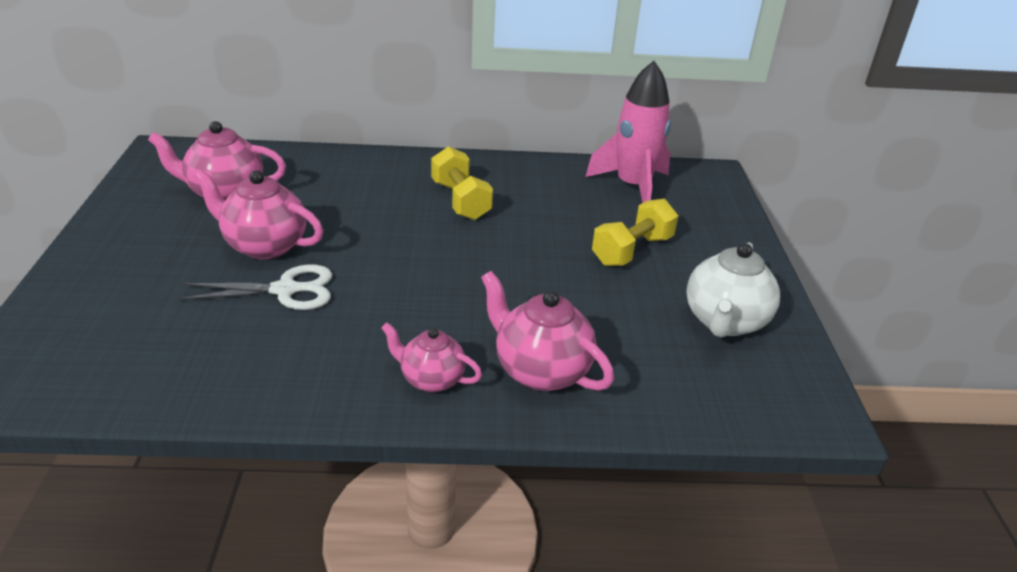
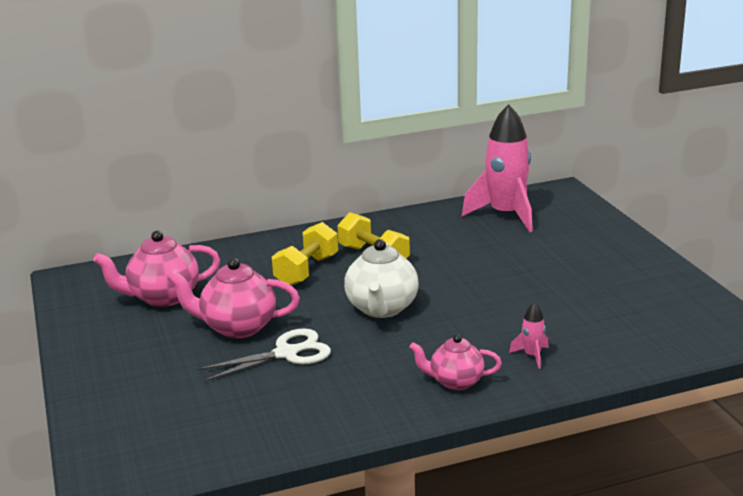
camera: 15 degrees left, 10 degrees down
pink teapot [481,271,614,391] -> pink rocket [509,302,549,369]
yellow dumbbell [592,199,678,266] -> yellow dumbbell moved to [272,222,338,285]
white teapot [687,242,780,337] -> white teapot moved to [344,239,419,318]

